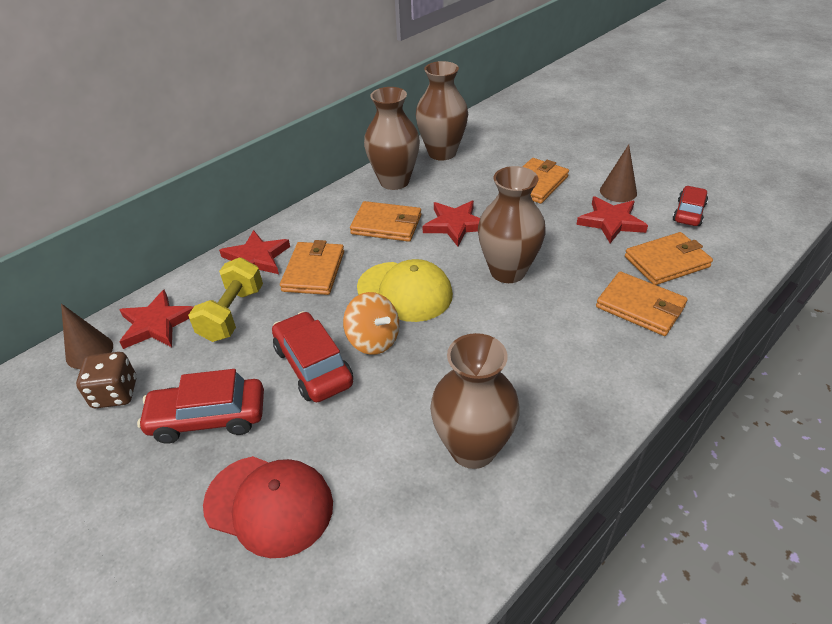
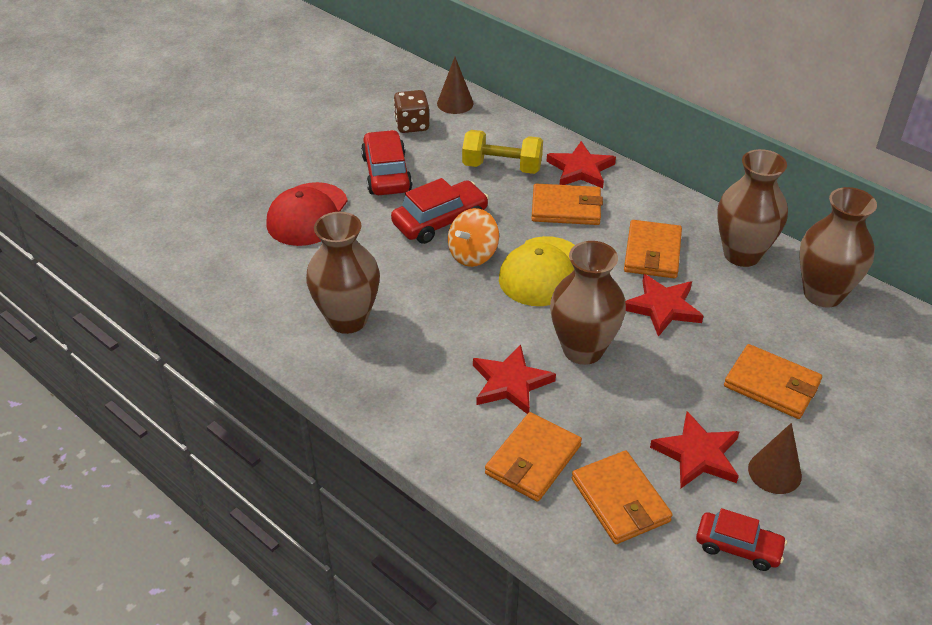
camera: 85 degrees right, 0 degrees up
red star [119,290,194,349] -> red star moved to [473,344,556,414]

